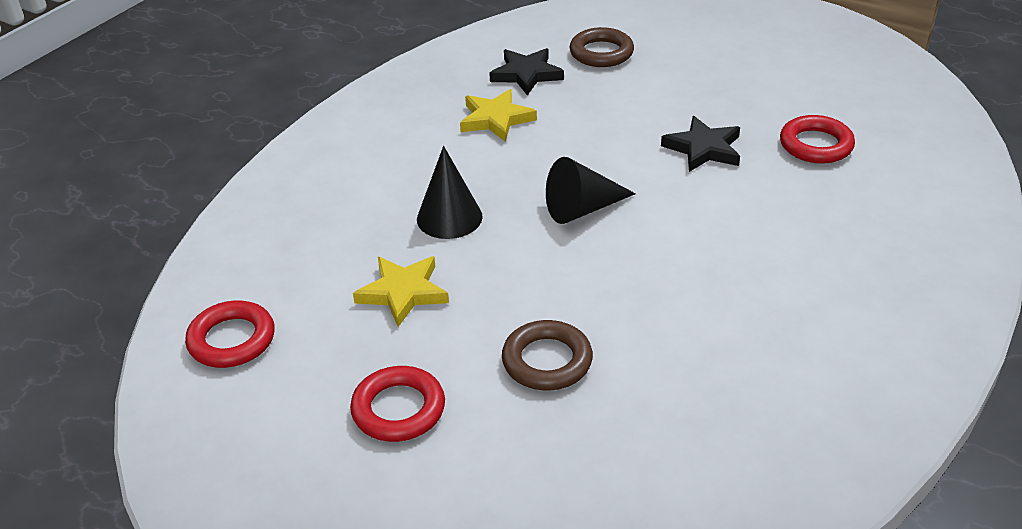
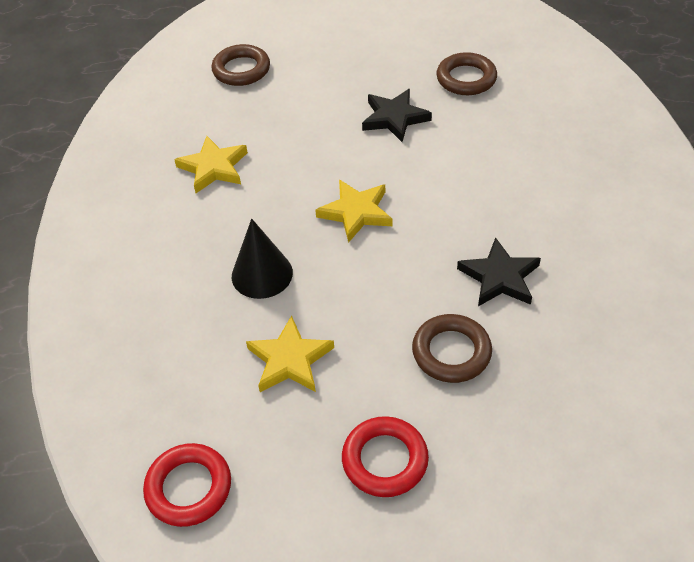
camera: 35 degrees left, 10 degrees up
black star [490,48,564,95] -> black star moved to [457,237,541,306]
black cone [546,157,636,224] -> yellow star [315,180,392,243]
red ring [780,115,855,164] -> brown ring [436,52,497,95]

